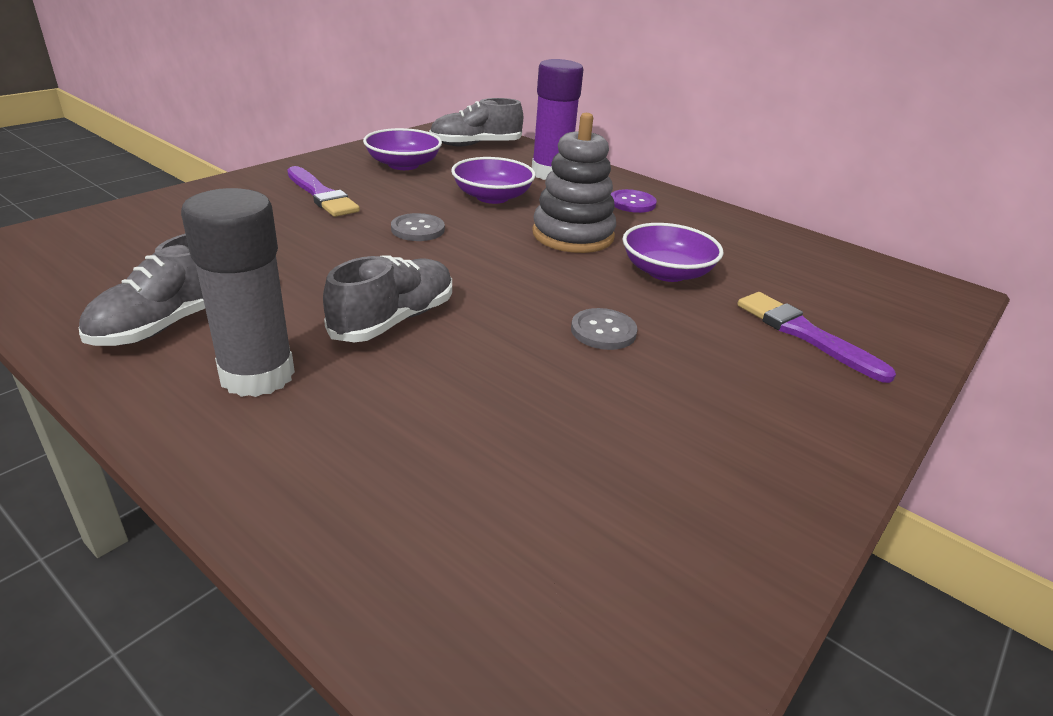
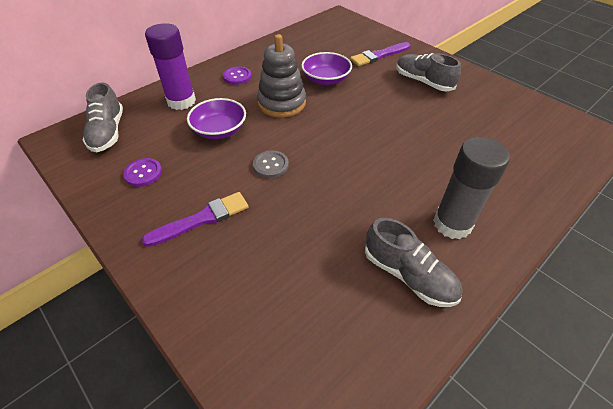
camera: 80 degrees left, 15 degrees up
grey shoe [323,256,452,342] -> grey shoe moved to [396,53,461,91]
purple bowl [363,128,442,170] -> purple button [123,158,162,187]
grey button [571,308,638,350] -> none

